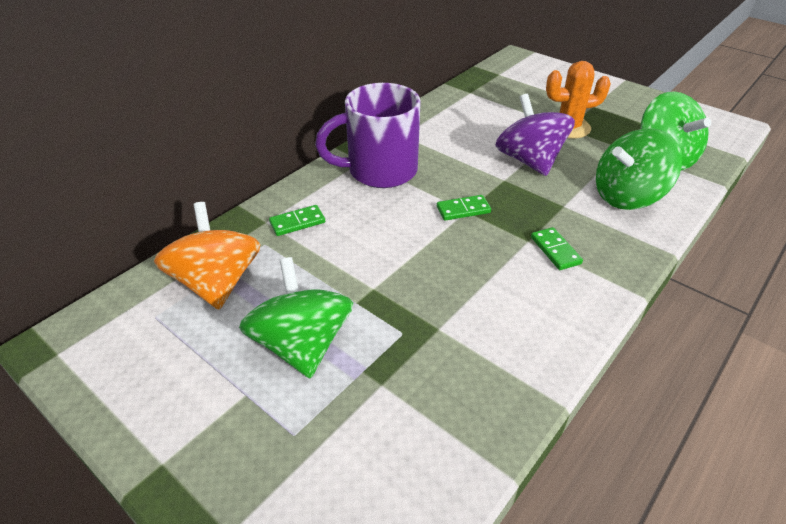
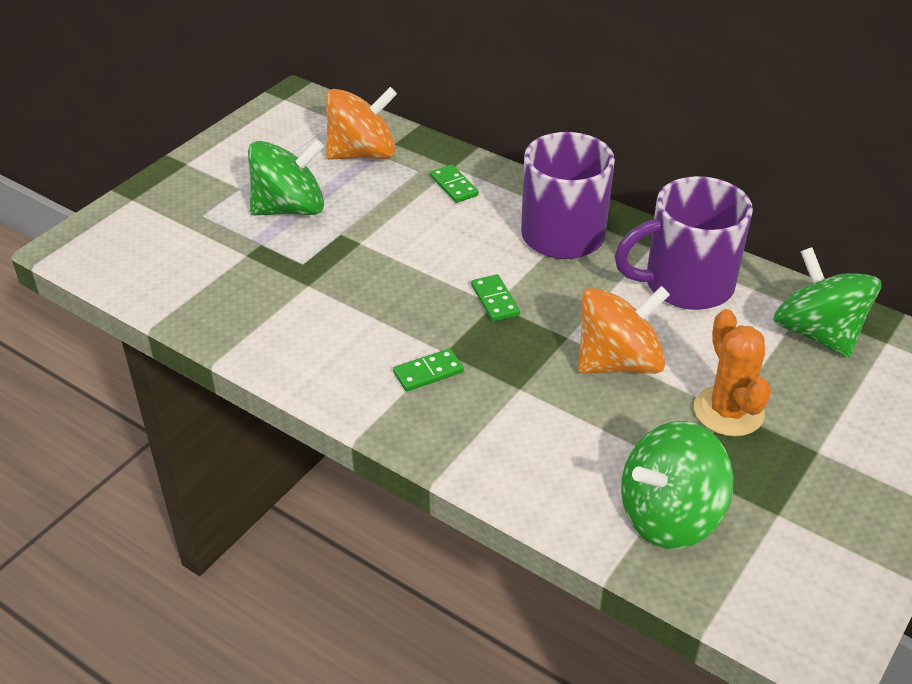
camera: 85 degrees right, 0 degrees up
purple spinning top [495,94,575,176] -> orange spinning top [578,286,670,374]
green spinning top [596,128,682,210] -> green spinning top moved to [774,247,881,358]
none -> purple mug [615,176,753,310]

